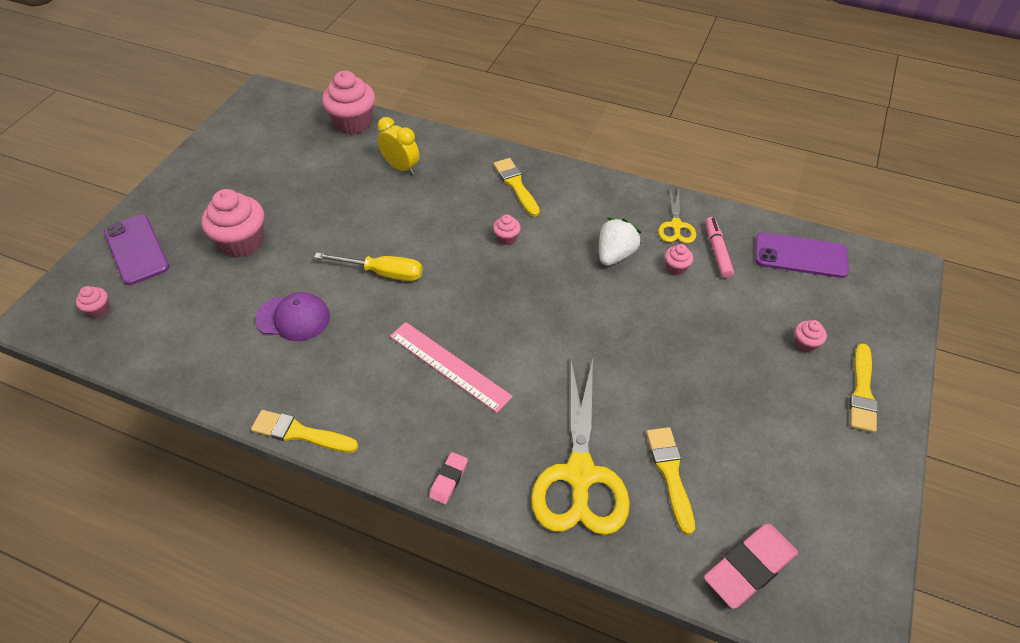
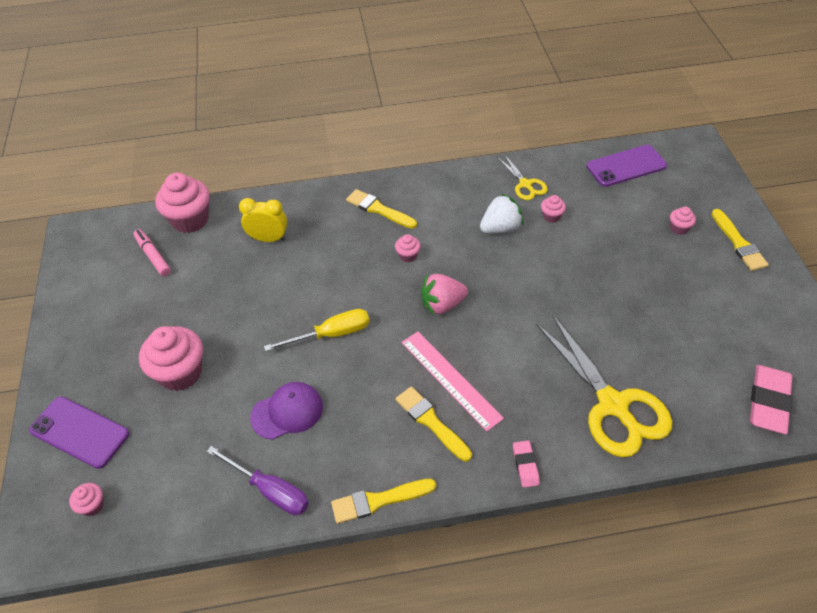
camera: 30 degrees left, 0 degrees up
pink ruler [390,322,513,413] -> pink ruler turned 45 degrees clockwise [401,332,504,431]
white strawberry [599,218,642,266] -> white strawberry turned 60 degrees clockwise [480,193,524,234]
yellow brush [646,427,695,535] -> yellow brush moved to [396,387,472,462]
pink marker [705,217,734,278] -> pink marker moved to [133,229,171,277]
none -> purple screwdriver [207,446,309,515]
none -> pink strawberry [421,274,468,315]

